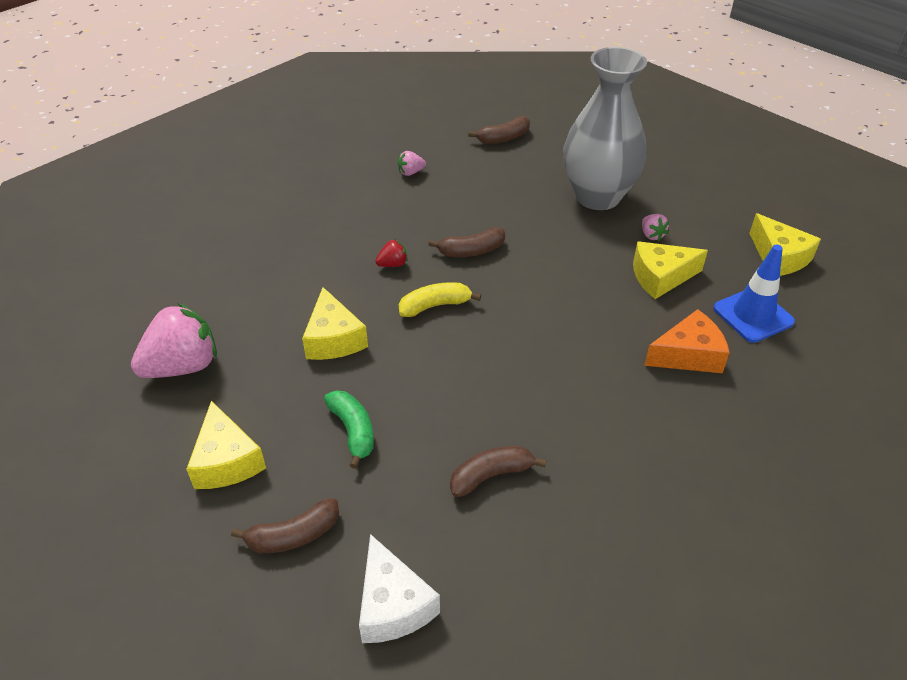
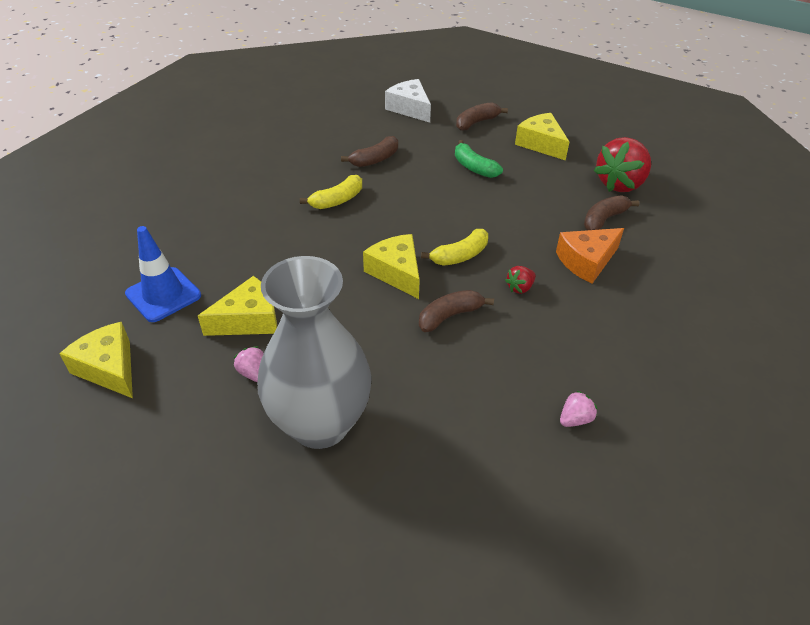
camera: 165 degrees right, 0 degrees up
pink strawberry [131,303,217,378] -> red strawberry [594,137,651,192]
yellow cheese [302,287,368,360] -> yellow cheese moved to [363,234,420,299]
brown banana [468,116,530,144] -> brown banana moved to [584,195,640,230]
orange cheese [644,309,730,373] -> orange cheese moved to [556,228,624,284]
none -> yellow banana [300,175,362,209]

